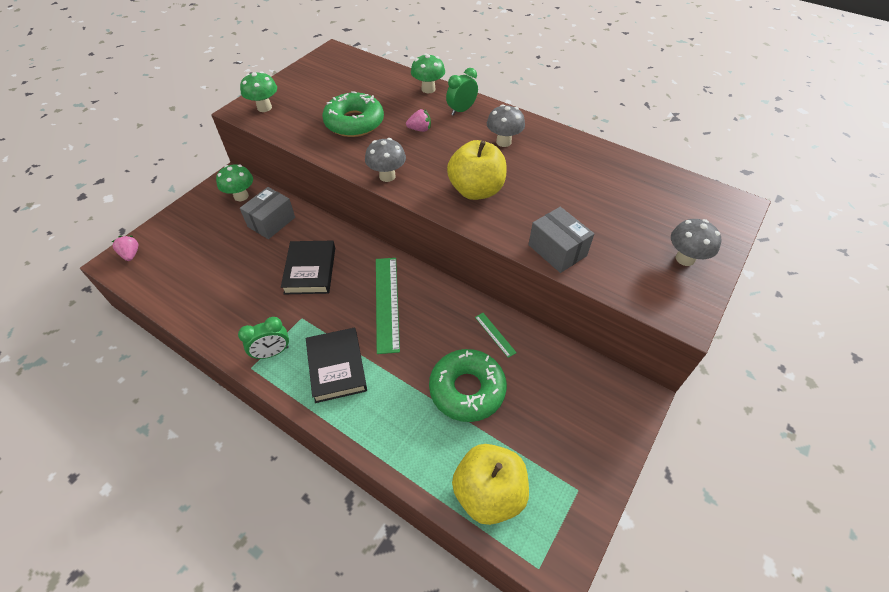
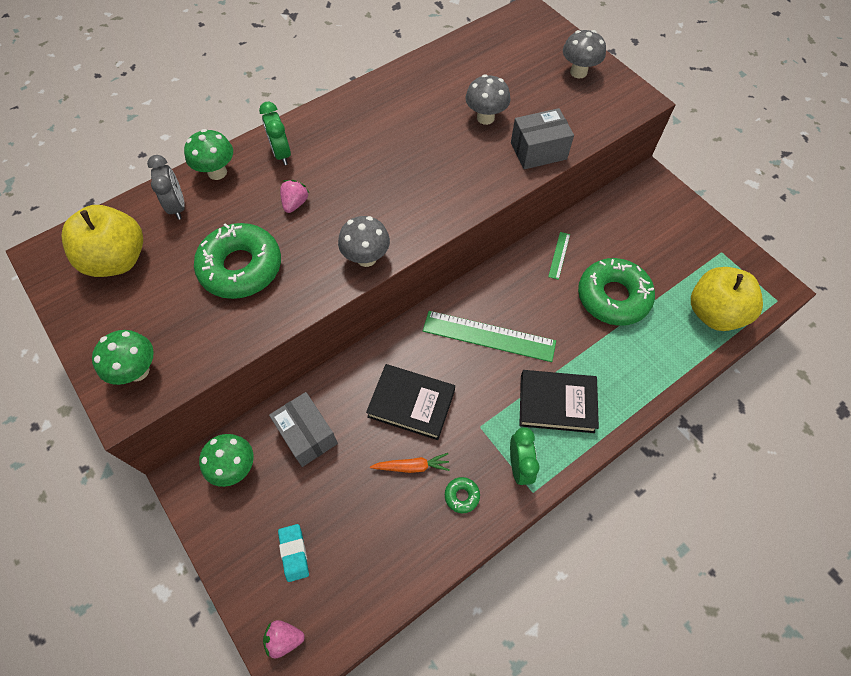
camera: 70 degrees left, 10 degrees up
yellow apple [447,140,507,200] -> yellow apple moved to [61,205,143,277]
green ruler [475,313,517,358] -> green ruler turned 60 degrees counterclockwise [548,232,570,280]
grey mushroom [487,104,525,147] -> grey mushroom moved to [465,74,510,125]
none -> grey clock [147,155,185,220]
none -> turquoise eraser [278,524,309,582]
none -> orange carrot [370,453,450,473]
none -> green donut [445,477,480,513]

